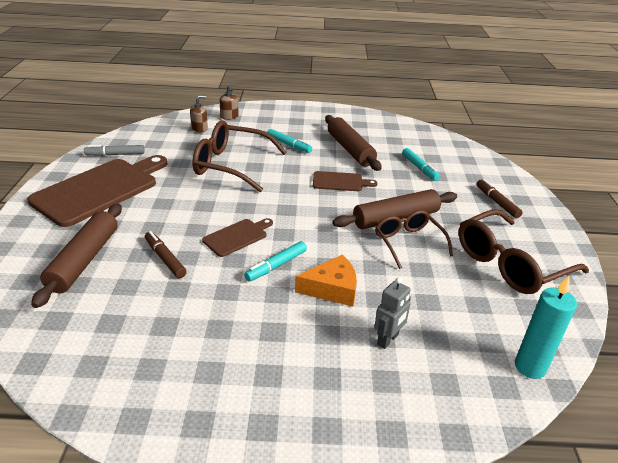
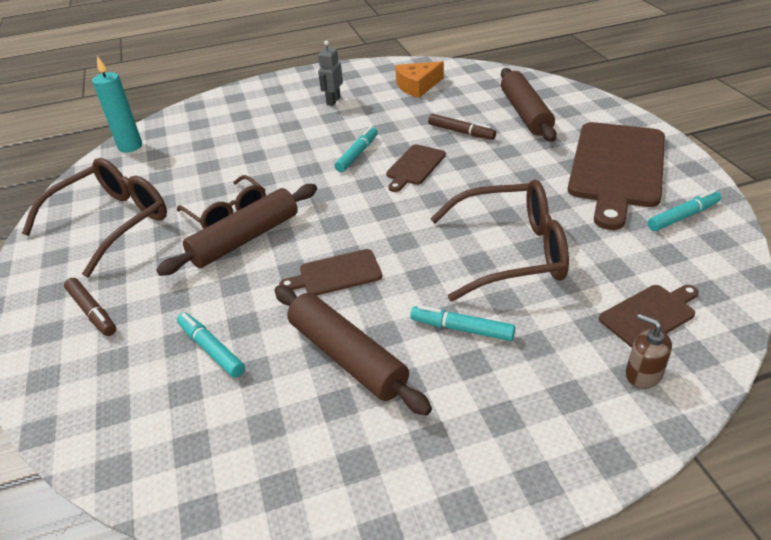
camera: 165 degrees right, 5 degrees up
grey marker [84,145,145,156] -> turquoise marker [648,190,721,231]
brown soap dispenser [190,96,208,132] -> brown cutting board [599,285,699,347]
orange cheese [295,254,357,306] -> orange cheese moved to [395,61,444,98]
grey robot [374,277,411,349] -> grey robot moved to [318,41,343,106]

